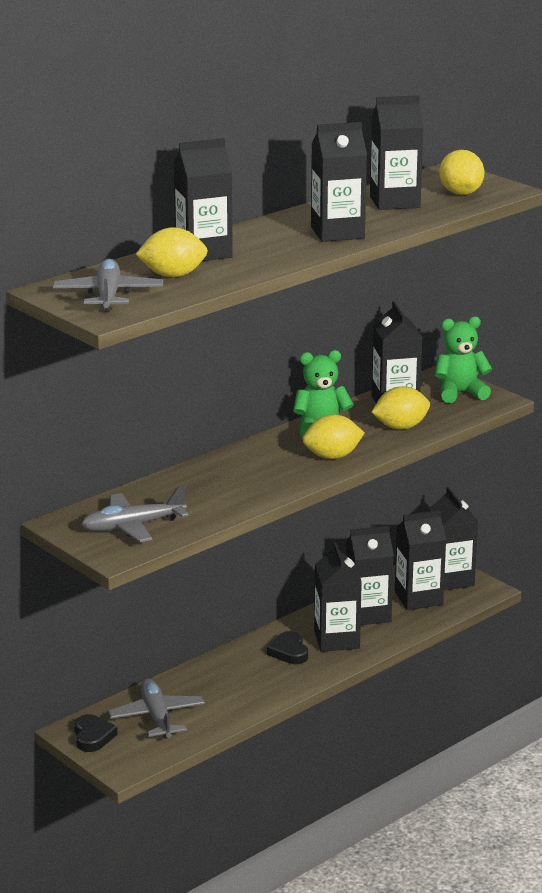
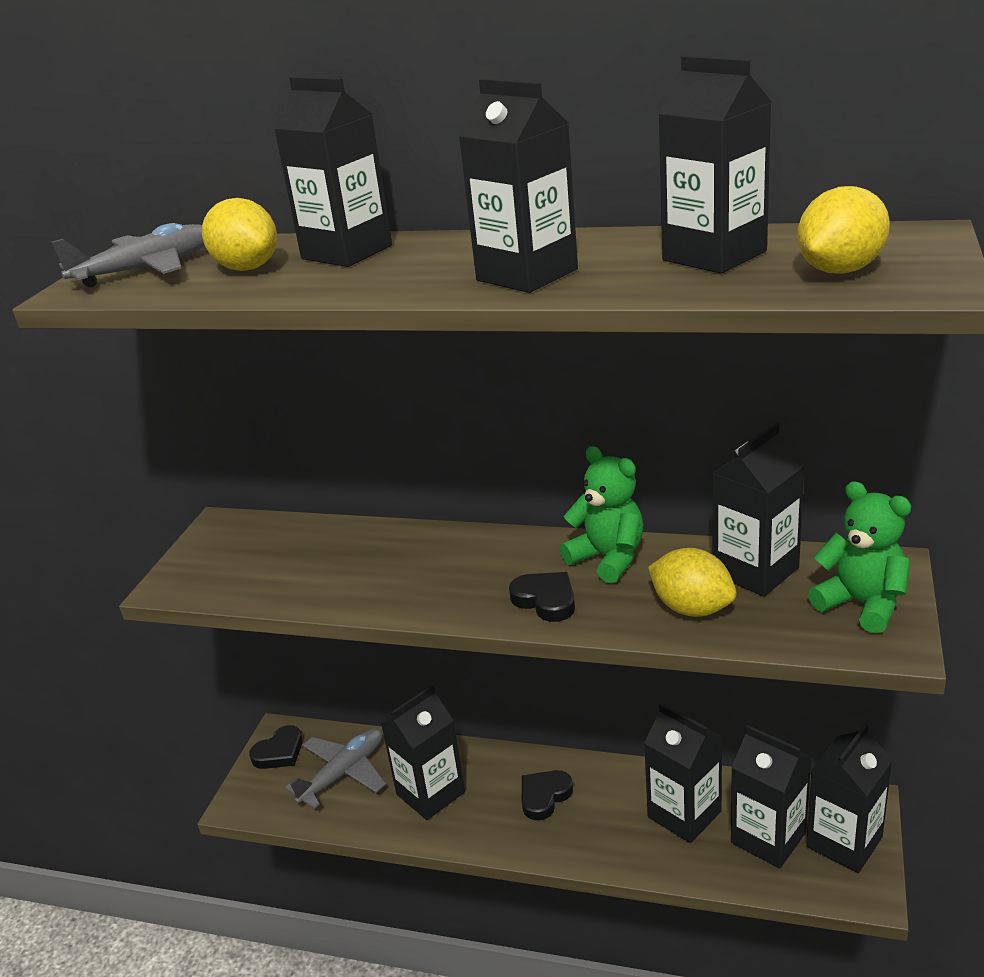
camera: 60 degrees right, 5 degrees up
grey plane [81,485,188,542] -> none
yellow lemon [303,415,364,459] -> black heart [509,572,575,622]
black carton [314,542,362,652] -> black carton moved to [381,685,465,820]

